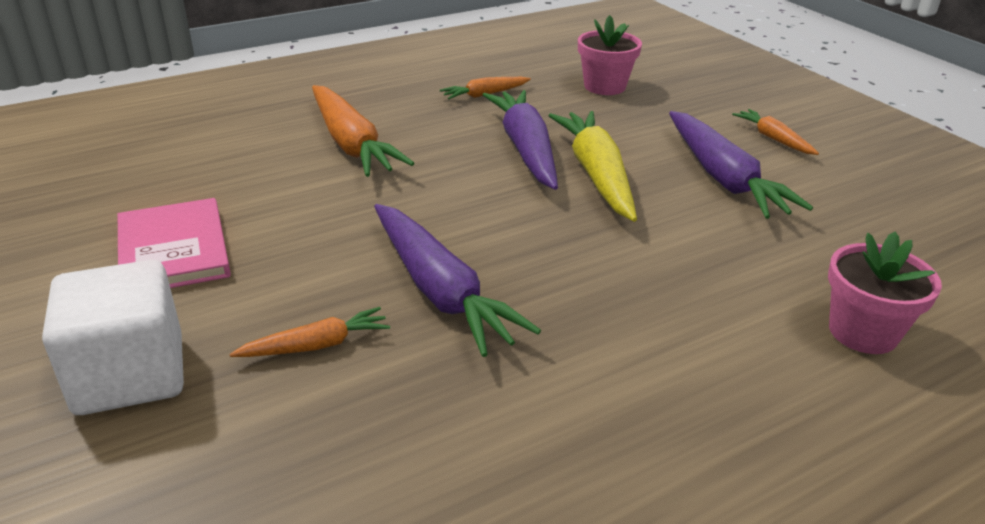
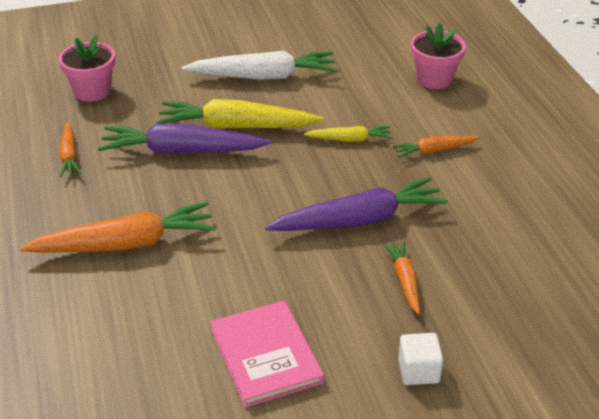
camera: 75 degrees left, 5 degrees up
white cube [42,260,184,415] -> white cube [398,333,443,385], size x0.52
pink book [118,198,231,288] -> pink book turned 75 degrees clockwise [210,301,324,408]
purple carrot [669,111,813,219] -> white carrot [181,51,337,80]
orange carrot [732,109,819,155] -> orange carrot moved to [393,136,479,158]
none -> yellow carrot [304,126,392,142]

